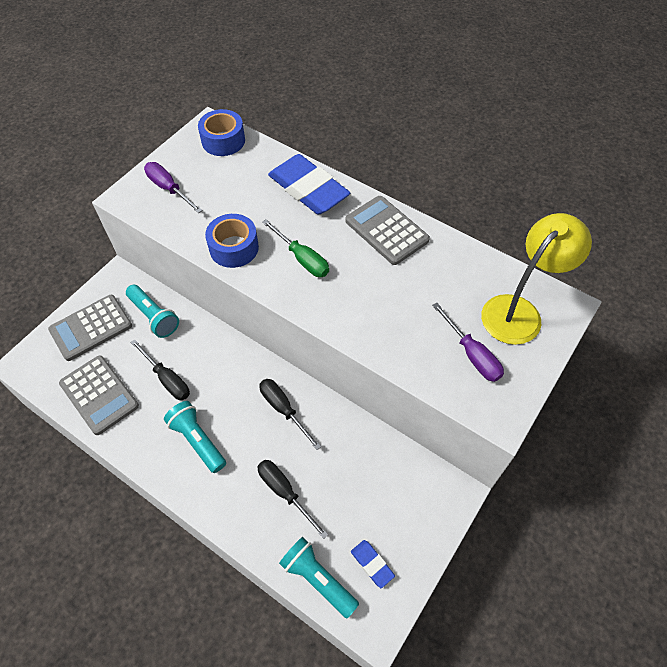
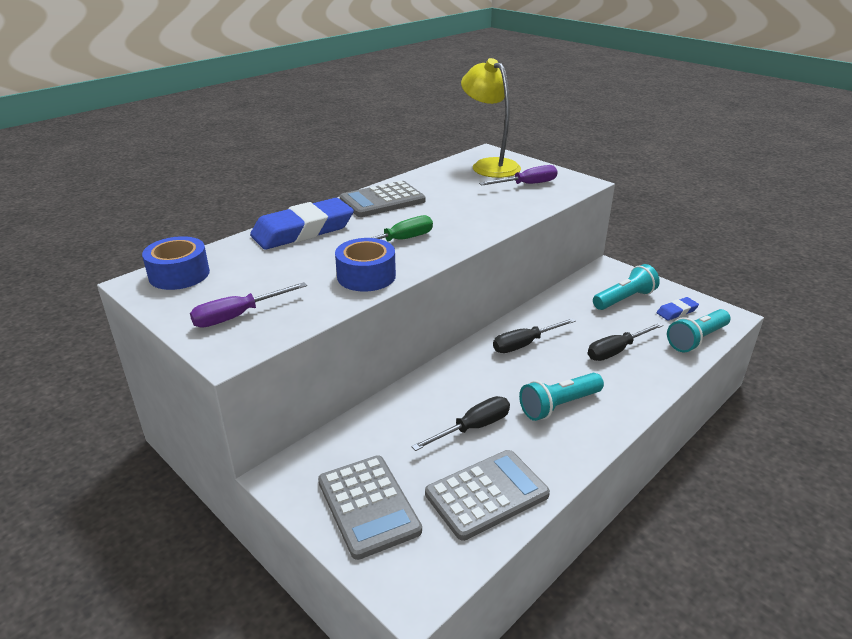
camera: 80 degrees left, 25 degrees down
turquoise flashlight [126,285,179,338] -> turquoise flashlight moved to [593,264,660,310]

